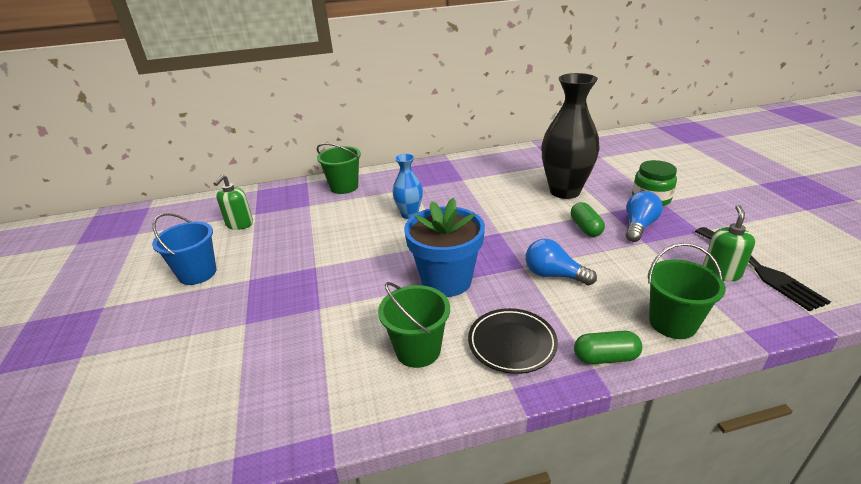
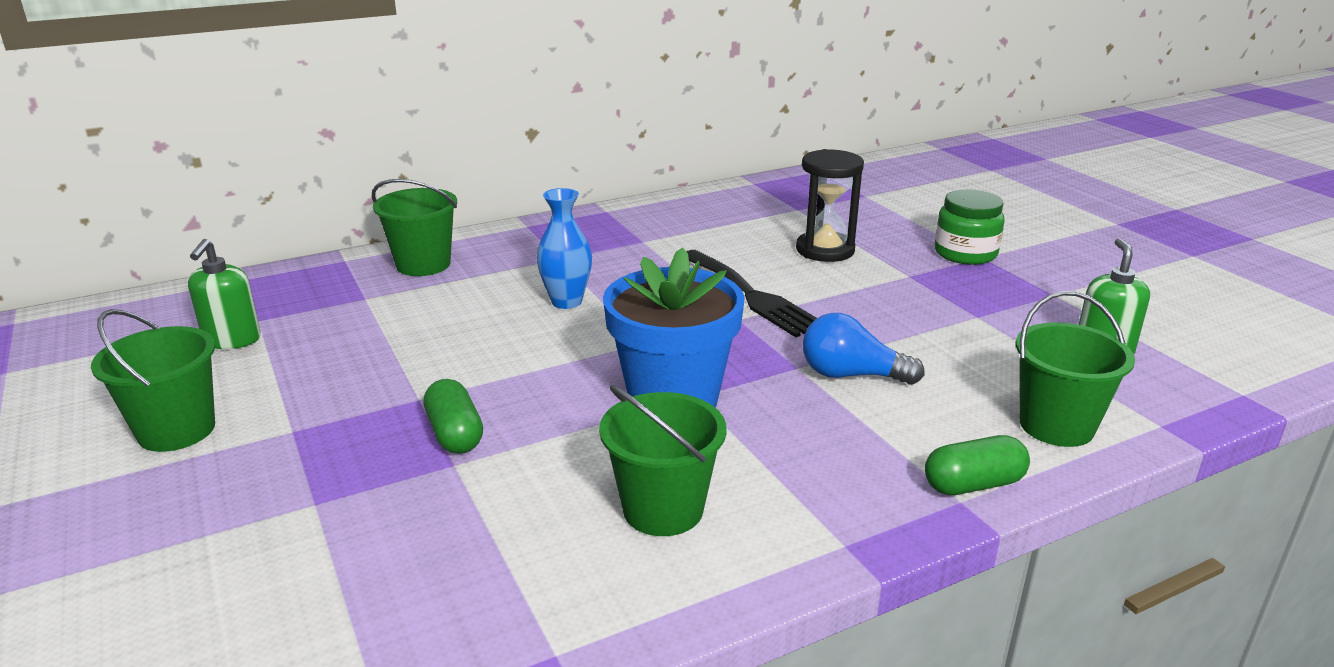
camera: 15 degrees left, 5 degrees down
blue bucket [152,213,217,285] -> green bucket [91,309,215,452]
black plate [468,308,558,374] -> none
black vase [541,73,600,199] -> black hourglass [796,149,864,262]
green capsule [571,202,605,237] -> green capsule moved to [423,379,483,454]
blue light bulb [626,191,663,242] -> none
black fork [695,227,831,311] -> black fork moved to [686,250,817,337]

